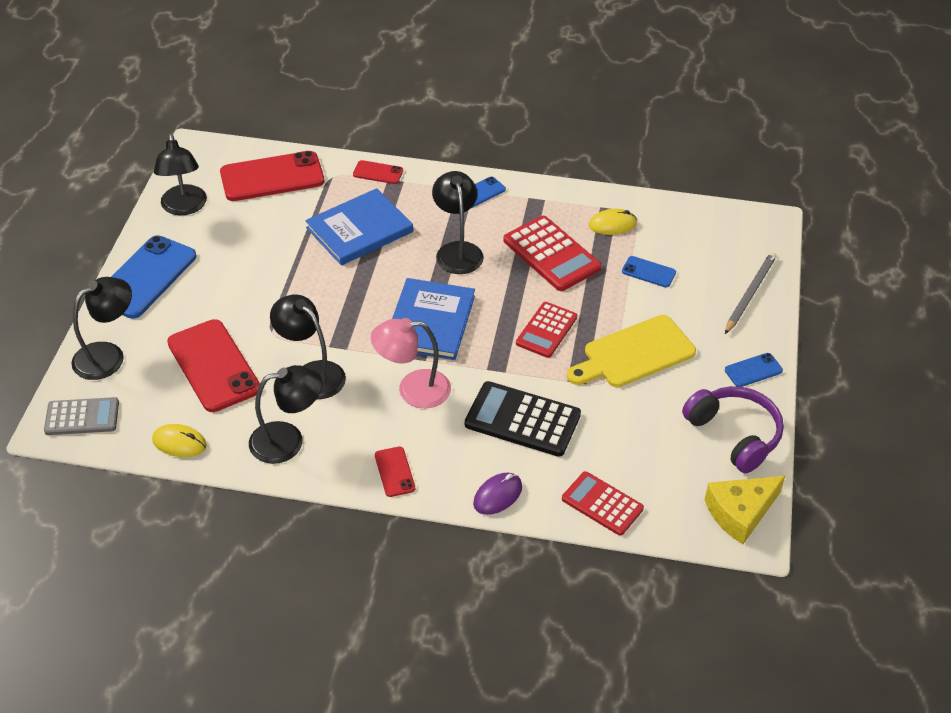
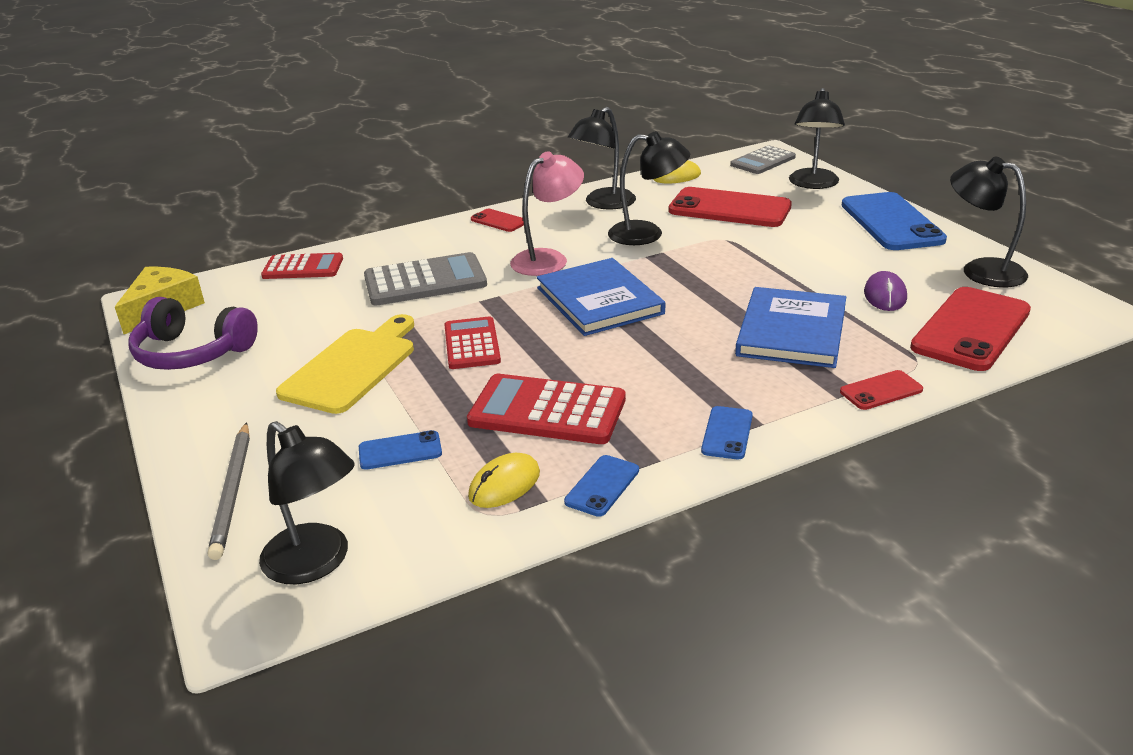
camera: 145 degrees right, 15 degrees down
black lamp [432,171,484,274] -> black lamp moved to [259,421,355,584]
black calculator [465,381,581,457] -> grey calculator [364,252,487,305]
purple mouse [473,473,522,515] -> purple mouse moved to [864,271,907,311]
blue phone [725,353,783,387] -> blue phone moved to [564,455,639,517]

